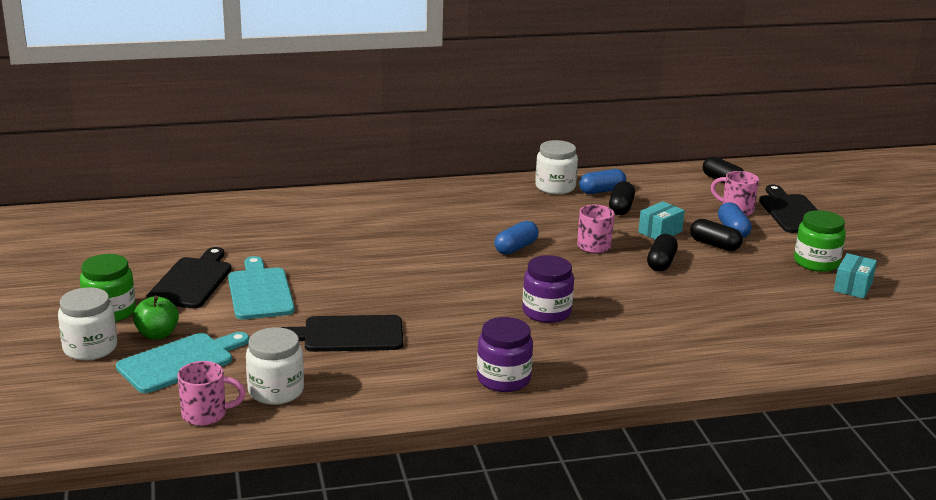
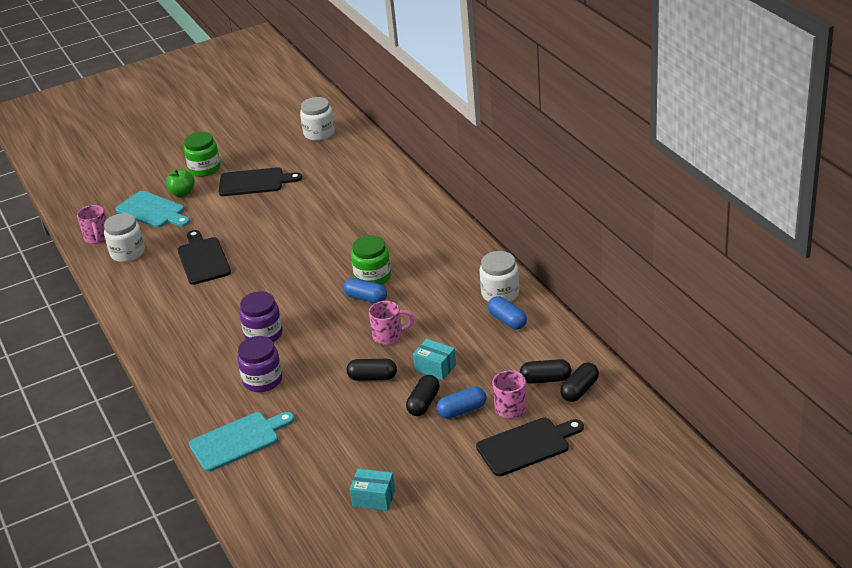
camera: 80 degrees right, 10 degrees up
white jar [58,287,117,361] -> white jar moved to [300,97,335,141]
turquoise cutting board [228,256,295,319] -> turquoise cutting board moved to [189,412,294,472]
purple jar [477,317,533,392] -> purple jar moved to [237,336,282,392]
black capsule [609,181,635,215] -> black capsule moved to [520,359,572,384]
green jar [794,210,846,272] -> green jar moved to [351,235,391,285]

